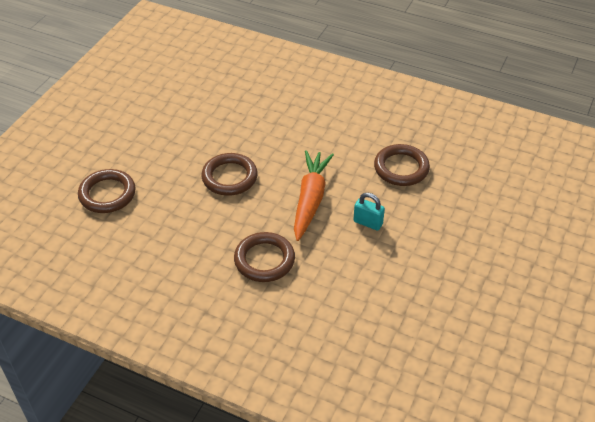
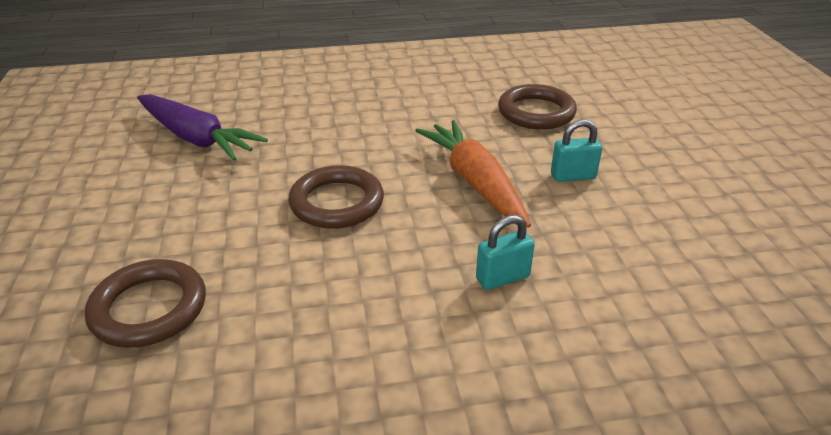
camera: 35 degrees left, 10 degrees down
brown ring [234,232,295,282] -> turquoise padlock [476,215,535,290]
none -> purple carrot [137,94,268,161]

